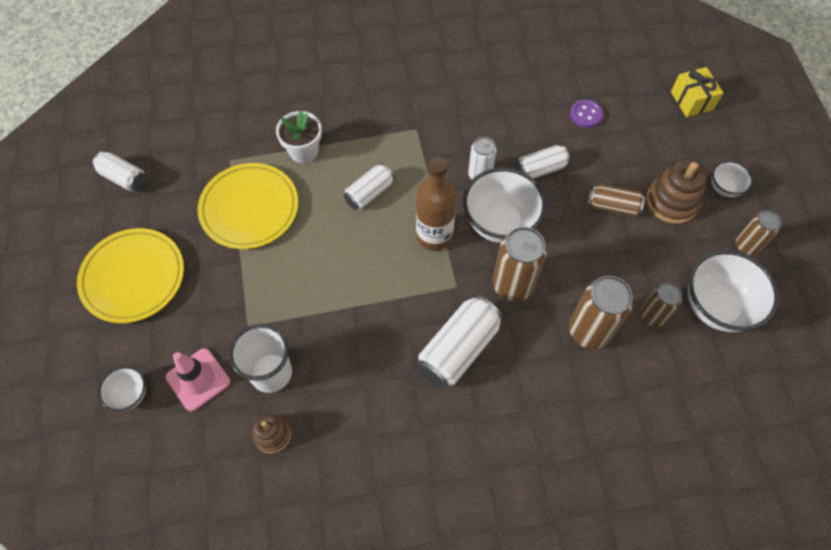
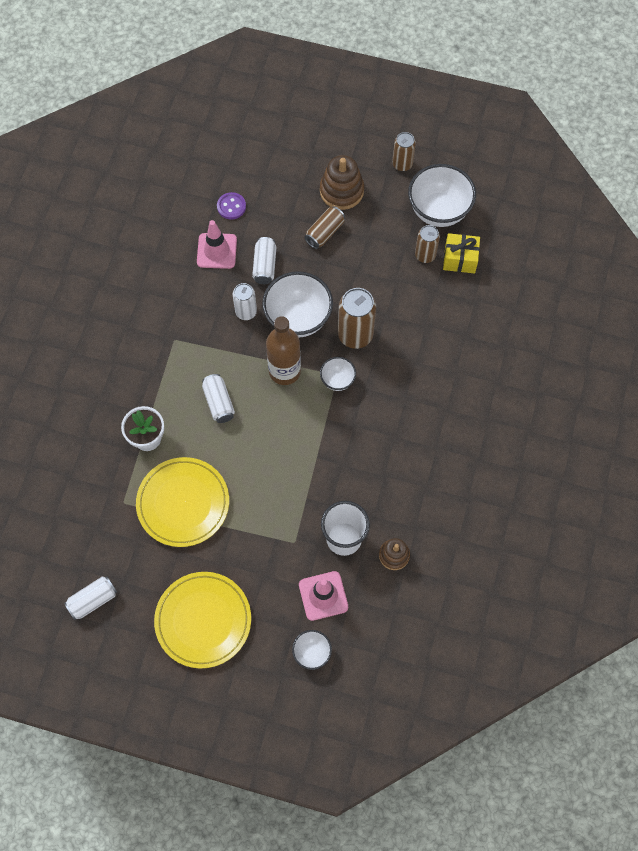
camera: 65 degrees left, 5 degrees up
white can [417,295,503,388] -> none
brown can [569,276,633,349] -> none
yellow gift [671,67,723,117] -> yellow gift moved to [443,233,480,274]
white bowl [711,161,753,197] -> white bowl moved to [320,357,356,391]
none -> pink traffic cone [197,220,237,269]

